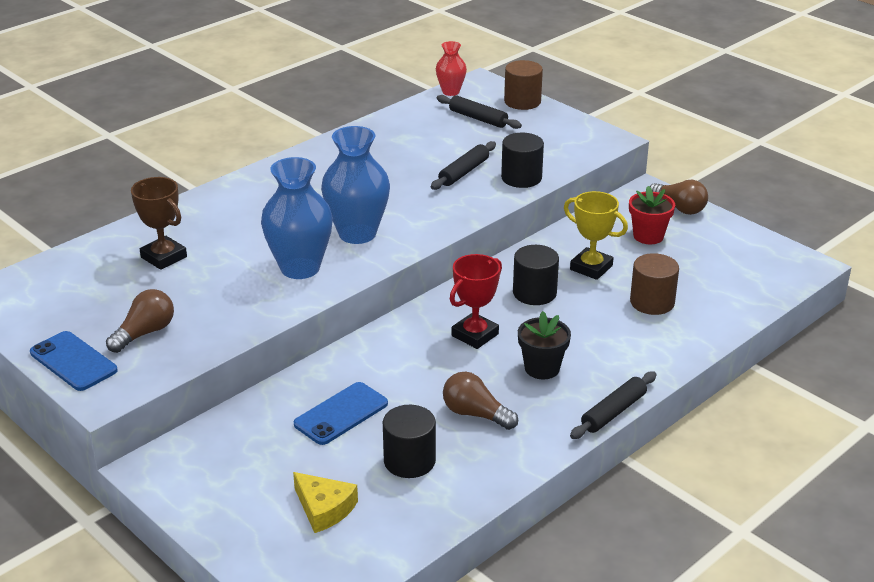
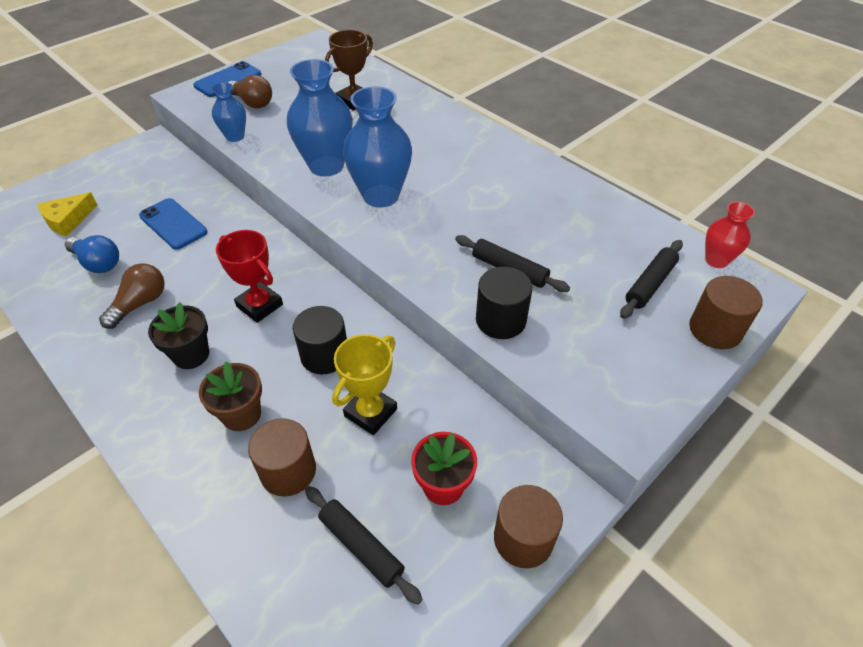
camera: 90 degrees right, 15 degrees up
black cylinder [383,405,436,478] -> blue light bulb [65,235,119,273]
black rolling pin [570,371,657,439] -> black rolling pin moved to [305,486,423,605]
brown light bulb [650,180,708,215] -> brown cylinder [494,485,563,568]
none -> brown flower pot [199,361,262,431]
none -> blue vase [211,82,246,142]

